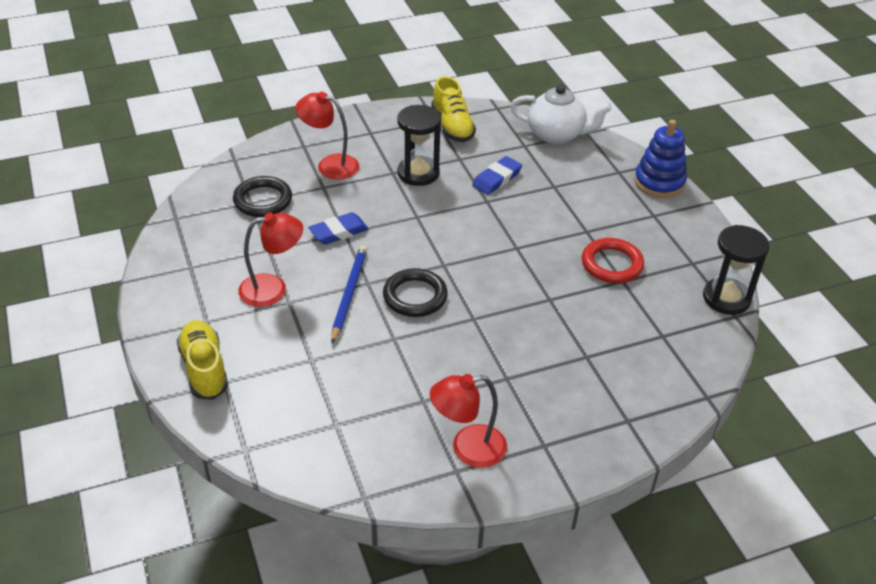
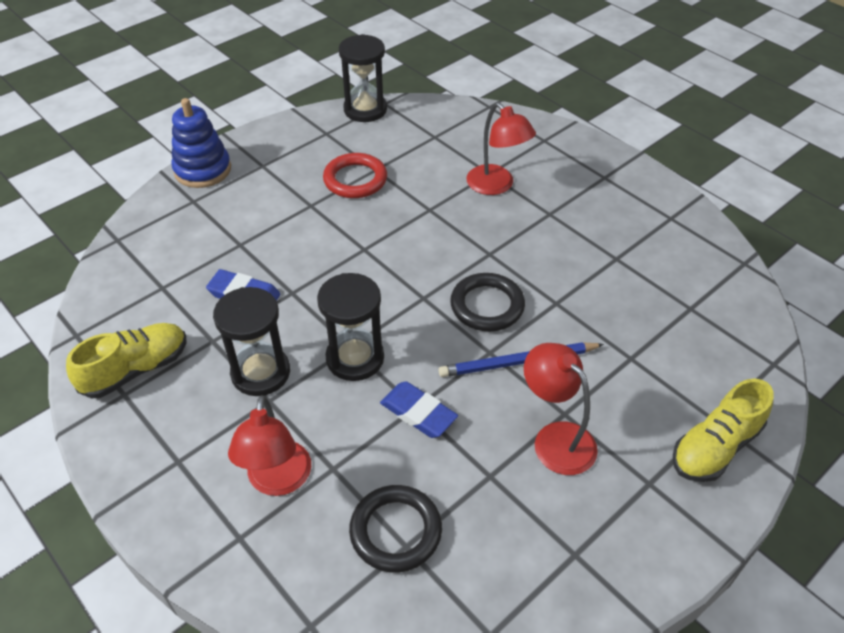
camera: 110 degrees left, 5 degrees up
red lamp [430,374,507,468] -> red lamp moved to [467,102,536,195]
white teapot [510,85,612,144] -> none
none -> black hourglass [317,273,384,381]

